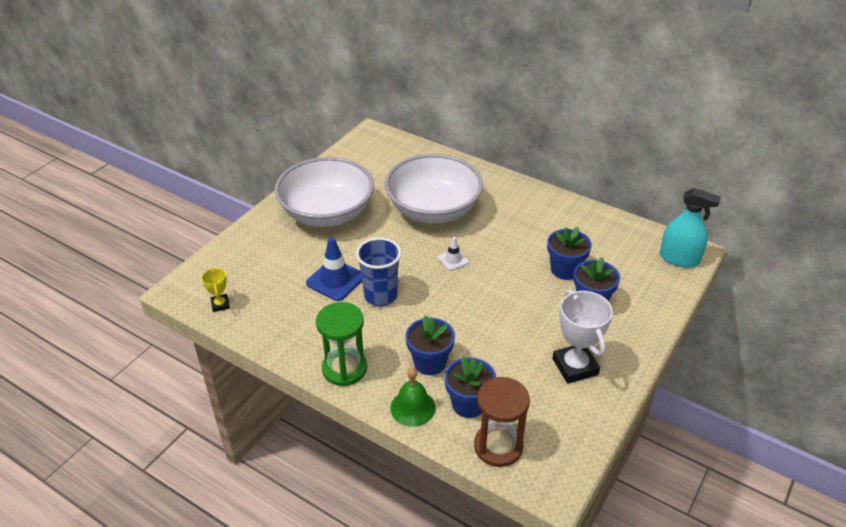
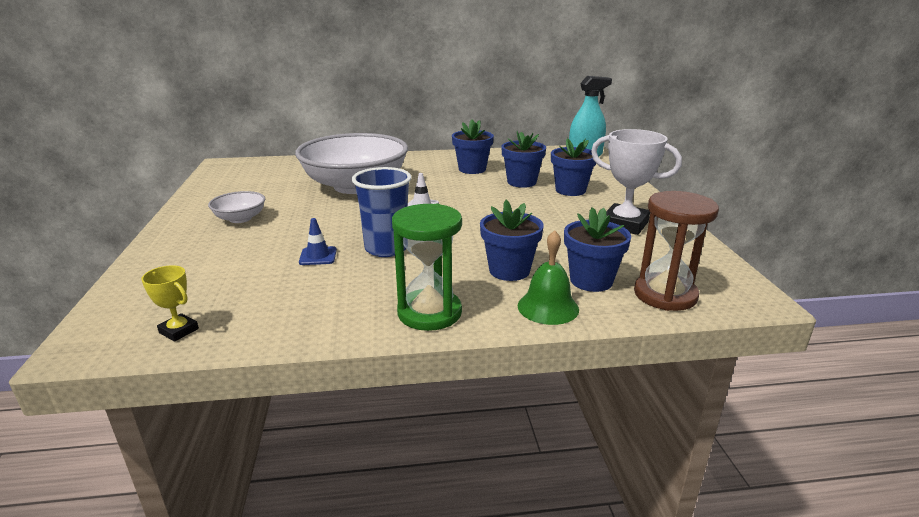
camera: 40 degrees left, 15 degrees down
white bowl [275,157,374,227] -> white bowl [208,191,265,223], size x0.43
blue traffic cone [306,237,362,301] -> blue traffic cone [299,218,337,265], size x0.56
none -> blue flower pot [452,119,494,174]

